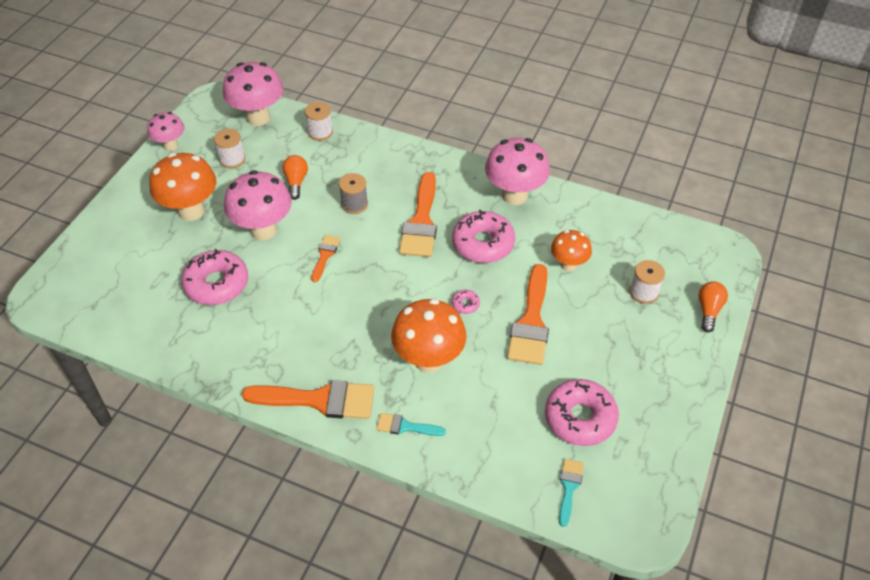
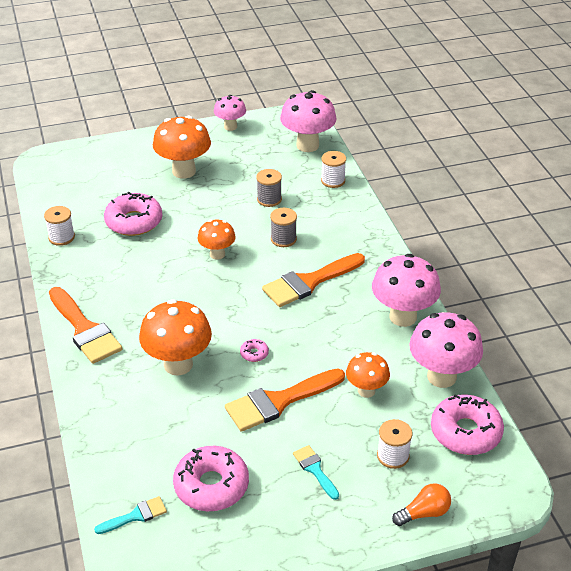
camera: 50 degrees right, 10 degrees down
white spool [214,129,245,168] -> white spool moved to [44,206,75,246]
pink mushroom [224,170,292,240] -> pink mushroom moved to [409,312,483,388]
orange light bulb [283,155,308,200] -> grey spool [256,169,282,207]
orange brush [311,235,340,282] -> orange mushroom [197,220,236,260]
turquoise brush [376,413,446,436] -> turquoise brush moved to [293,445,339,500]
pink donut [452,210,515,263] -> pink donut moved to [431,394,504,455]

